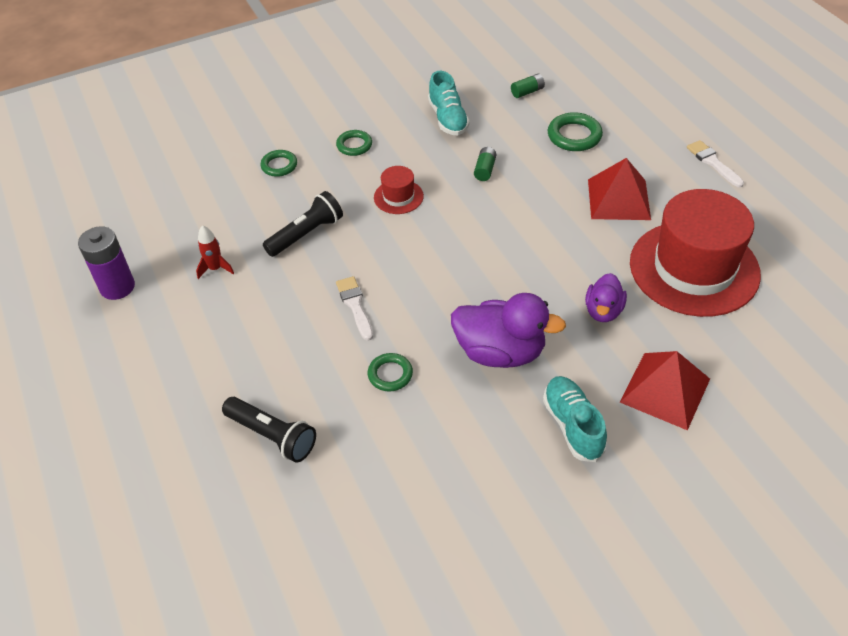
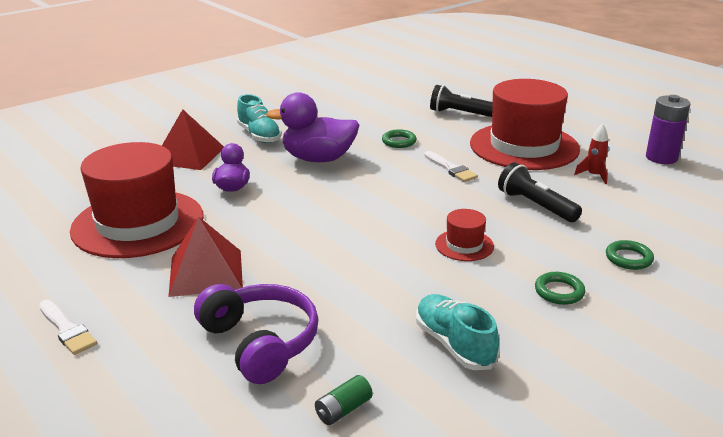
camera: 165 degrees right, 20 degrees down
black flashlight [263,191,343,257] -> black flashlight turned 105 degrees clockwise [498,162,582,222]
green battery [474,147,496,181] -> none
green ring [548,112,603,151] -> purple headphones [194,284,319,384]
none -> red hat [470,79,580,170]

